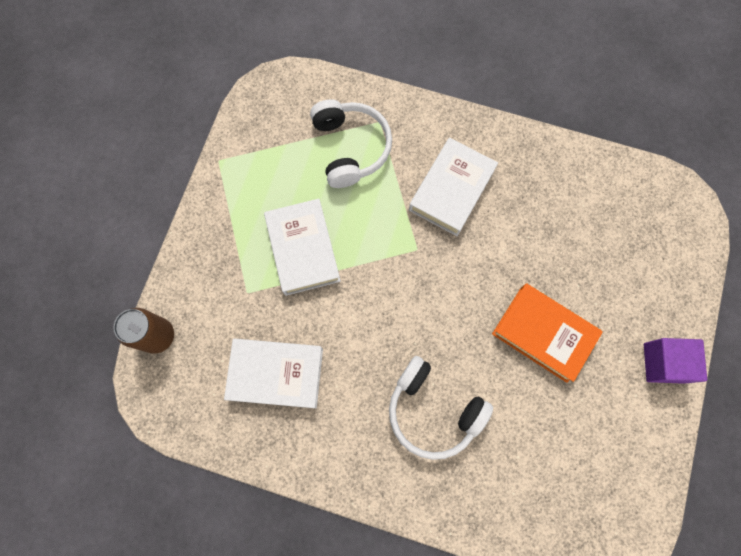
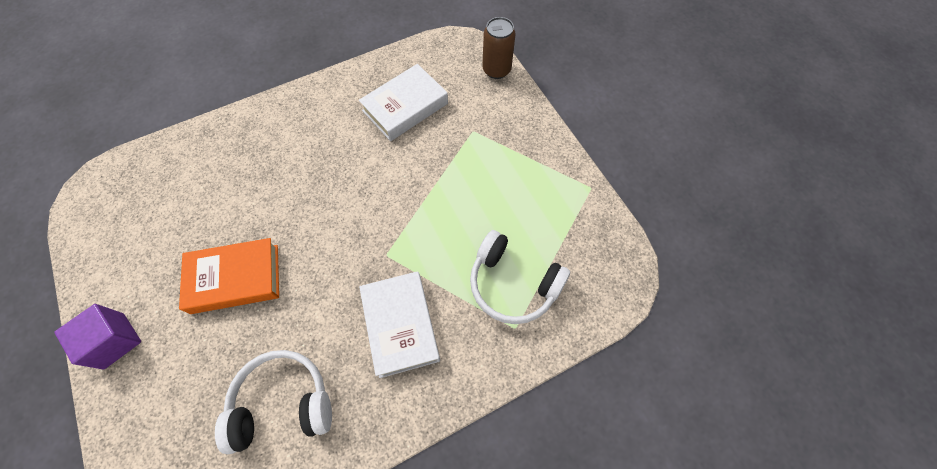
camera: 135 degrees right, 10 degrees down
white book [264,199,341,296] -> none
white headphones [389,356,493,460] -> white headphones moved to [215,350,332,454]

